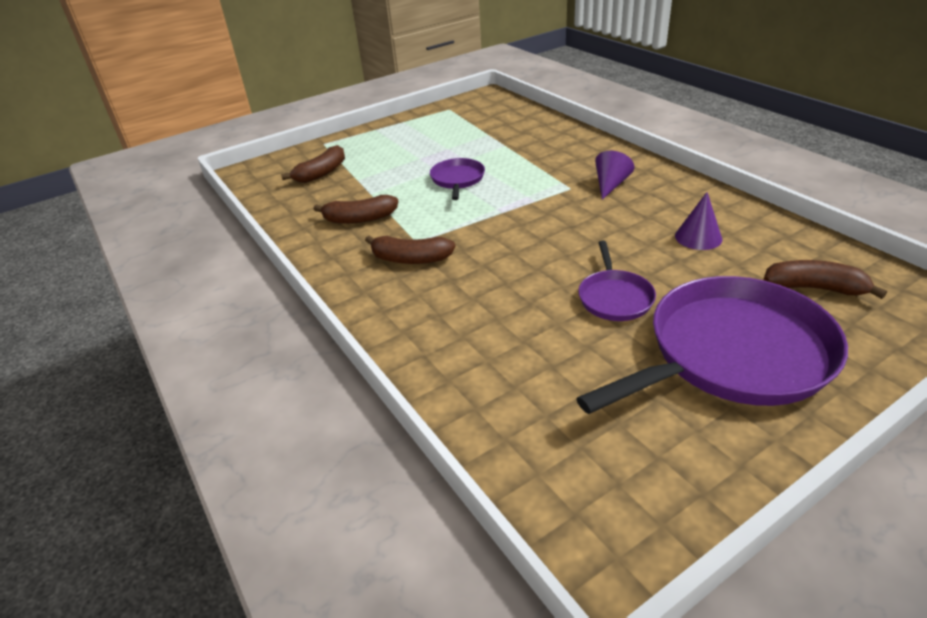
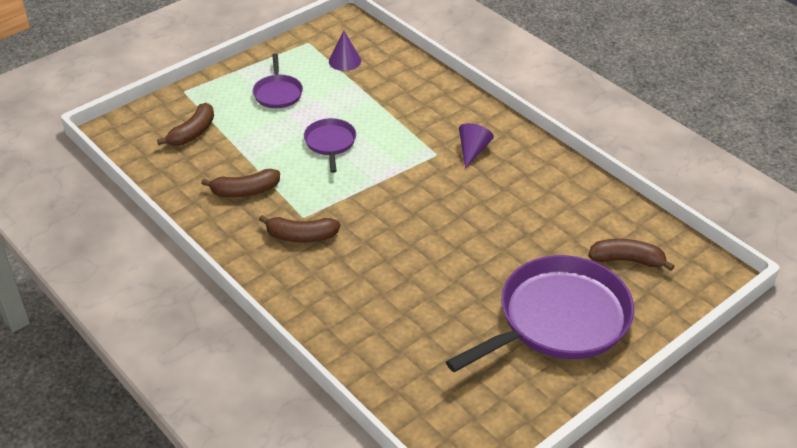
camera: 10 degrees left, 5 degrees up
purple pan [578,241,656,321] -> purple pan moved to [252,53,303,108]
purple cone [675,192,722,250] -> purple cone moved to [329,30,361,71]

